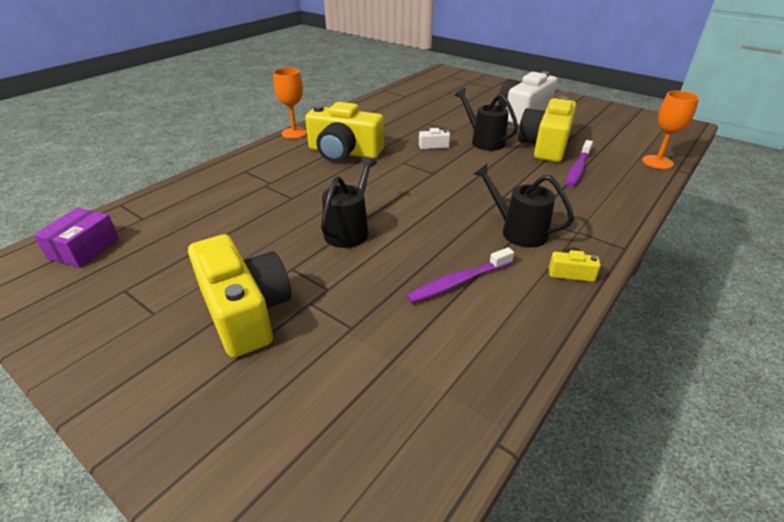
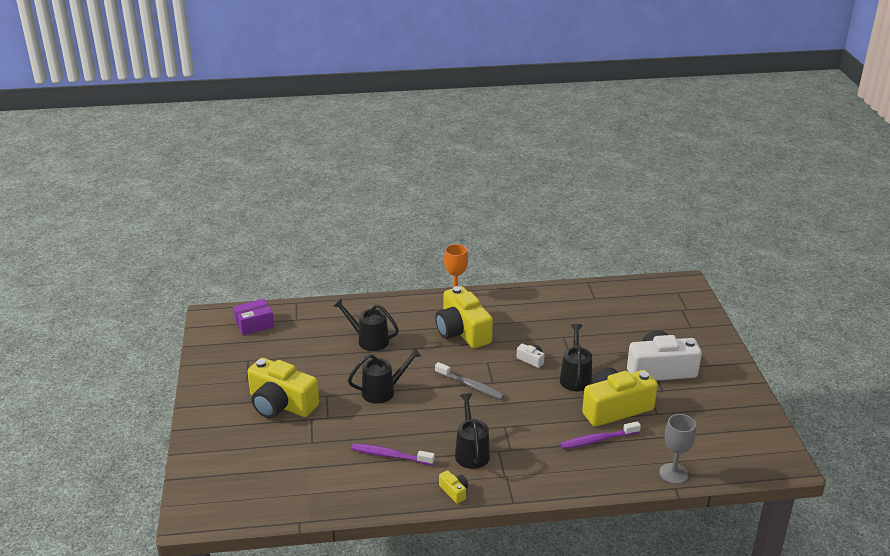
camera: 45 degrees right, 5 degrees down
yellow camera [188,234,291,358] -> yellow camera turned 105 degrees clockwise [247,358,319,418]
orange goblet [642,91,699,169] -> grey goblet [659,414,696,484]
none -> black watering can [334,299,399,351]
none -> grey toothbrush [435,362,504,400]

